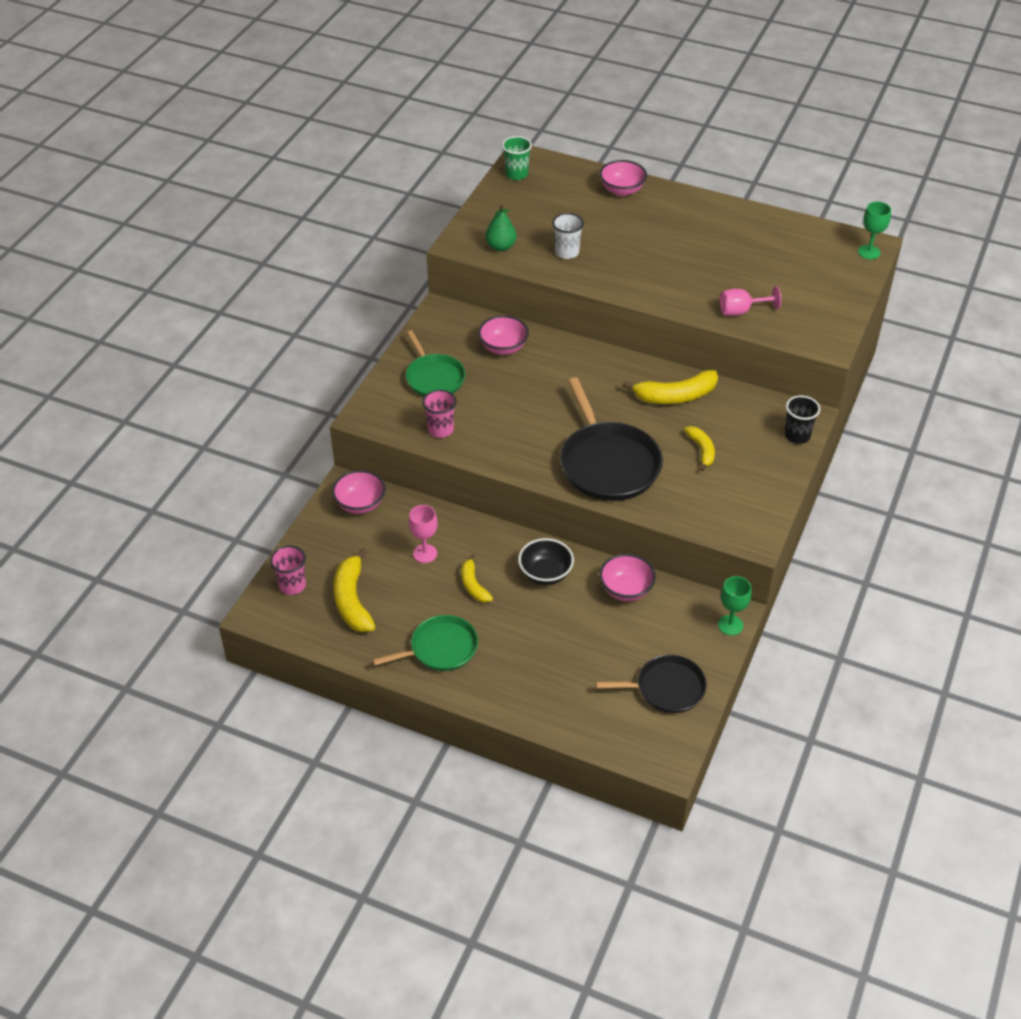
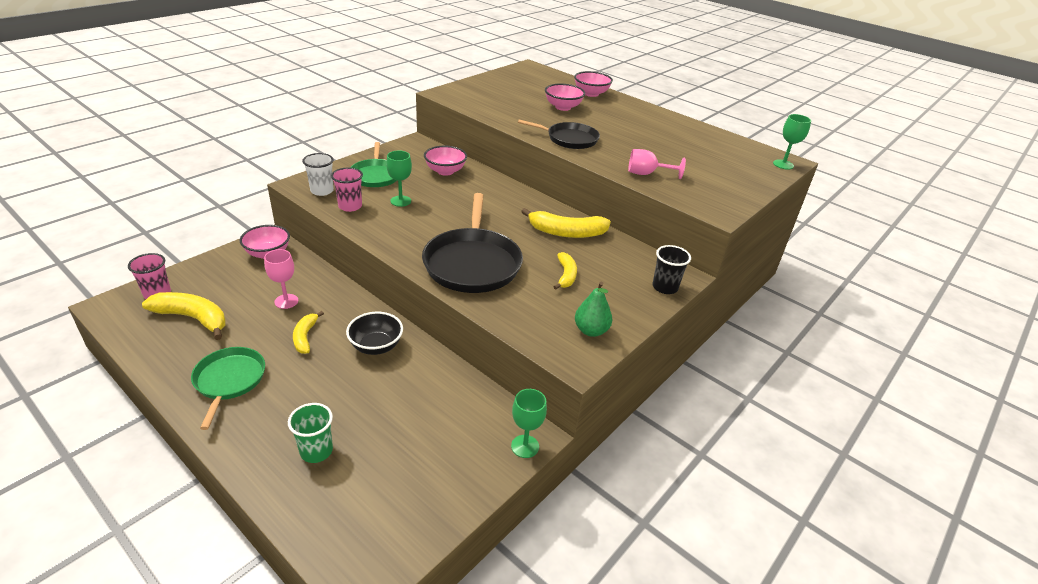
camera: 15 degrees right, 10 degrees down
yellow banana [333,548,375,632] -> yellow banana turned 105 degrees clockwise [142,292,226,340]
green pan [373,615,478,671] -> green pan turned 90 degrees counterclockwise [191,347,265,430]
green pear [485,204,517,251] -> green pear moved to [575,282,612,337]
green cup [502,136,532,180] -> green cup moved to [288,403,333,463]
white cup [552,213,584,259] -> white cup moved to [302,153,334,196]
black pan [596,655,707,713] -> black pan moved to [518,119,600,149]
pink bowl [599,554,656,601] -> pink bowl moved to [545,83,585,111]
none -> green goblet [386,150,412,207]

